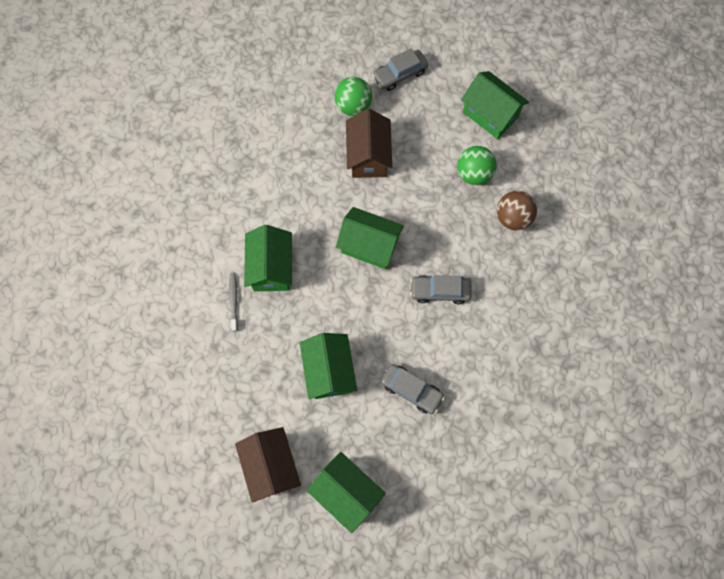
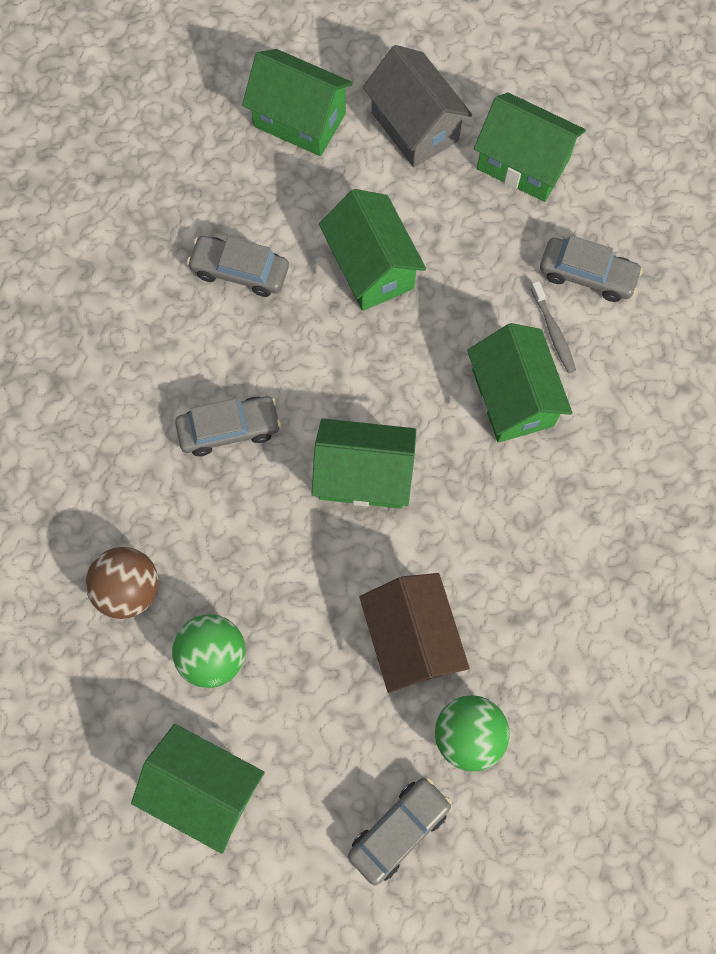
camera: 165 degrees right, 0 degrees up
brown house [235,427,301,503] -> grey house [363,45,472,167]
none -> green house [474,92,586,202]
none -> grey car [540,235,643,302]

